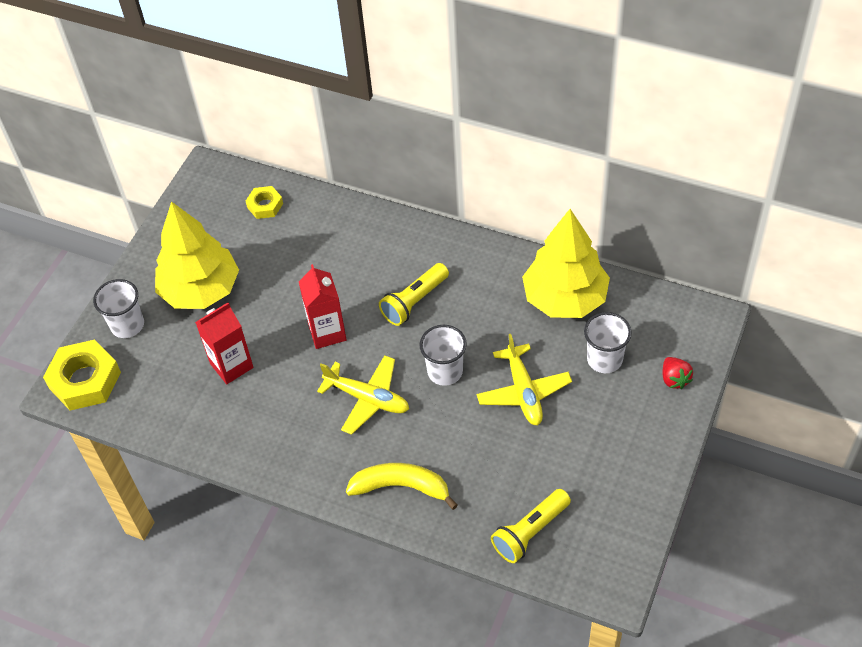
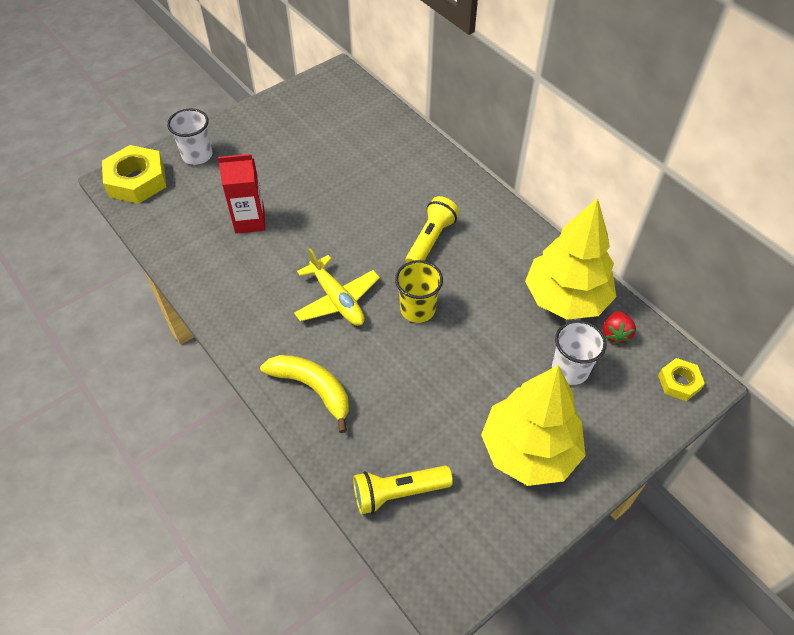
camera: 25 degrees right, 0 degrees up
yellow tree [155,201,239,309] -> yellow tree moved to [481,365,585,486]
yellow nut [246,186,283,219] -> yellow nut moved to [658,358,705,401]
red carton [299,264,347,349] -> none
yellow flashlight [379,263,449,326] -> yellow flashlight turned 135 degrees clockwise [406,196,459,263]
white cup [420,325,467,386] -> yellow cup [395,260,443,323]
yellow plane [477,334,572,425] -> none
red strawberry [663,357,693,389] -> red strawberry moved to [603,311,636,344]

